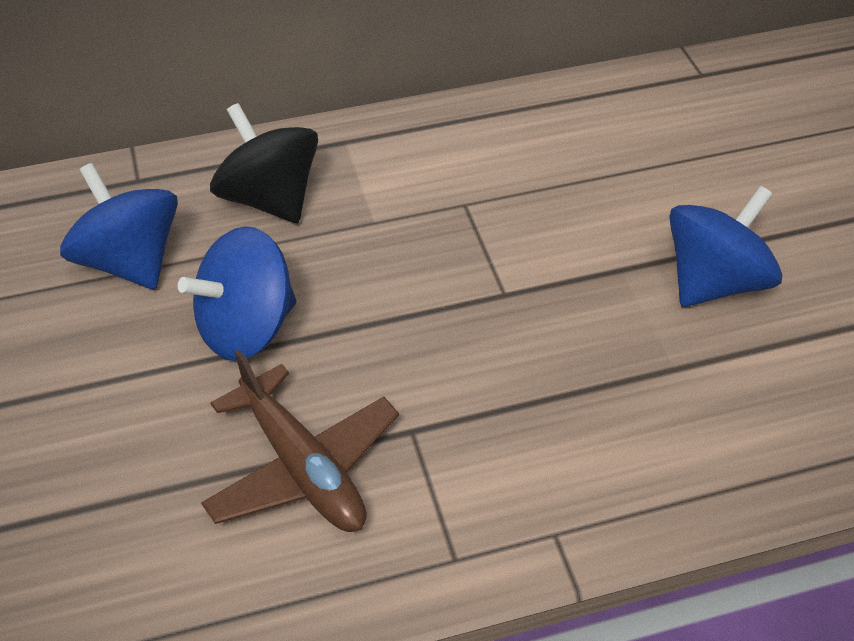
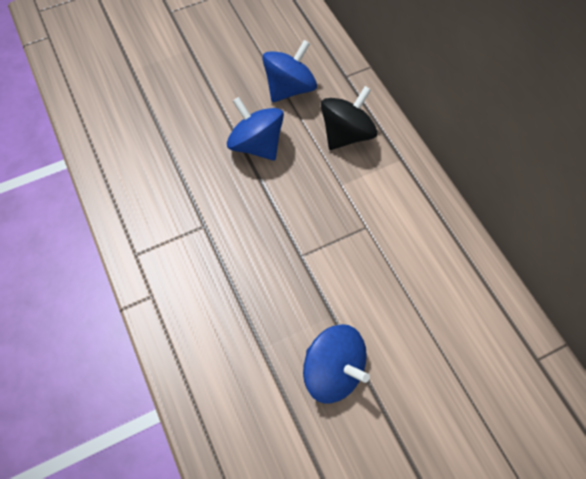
camera: 80 degrees right, 15 degrees up
brown plane [201,350,399,532] -> none

